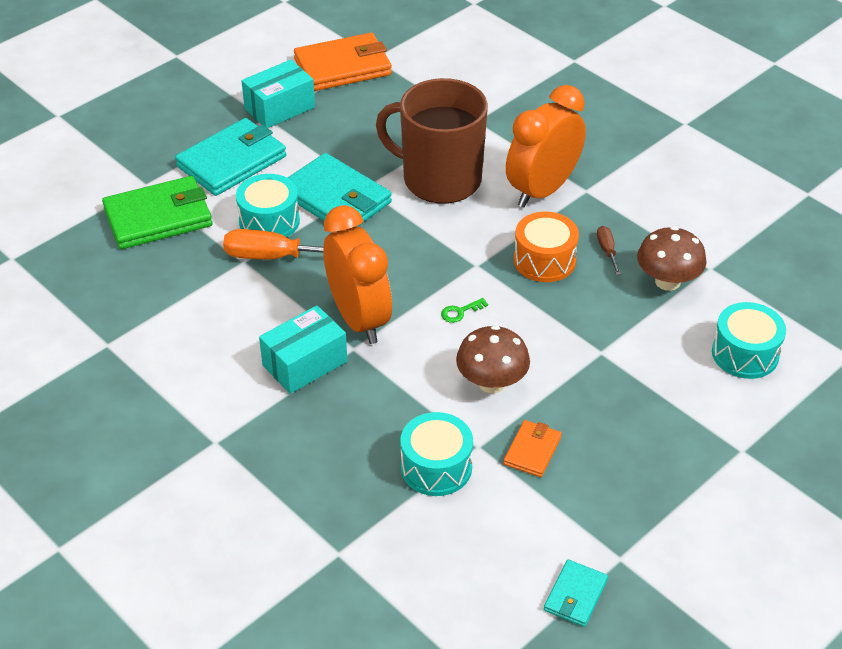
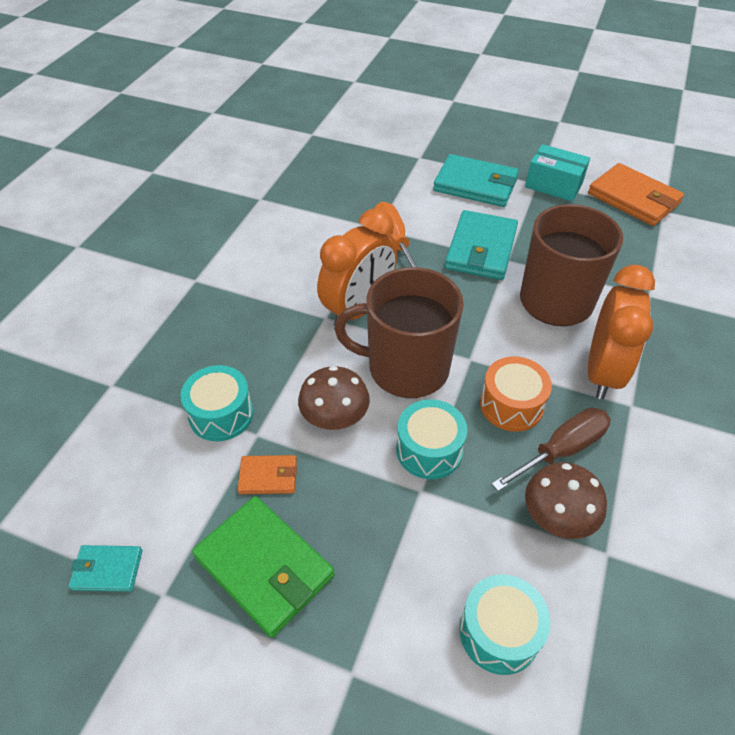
camera: 65 degrees right, 5 degrees up
green wallet [102,176,212,249] -> green wallet moved to [192,496,335,638]
turquoise drum [236,174,300,237] -> turquoise drum moved to [396,399,467,479]
turquoise box [259,305,347,394] -> none
green key [441,298,488,323] -> brown mug [334,267,464,398]
orange clock [506,85,586,207] -> orange clock turned 90 degrees clockwise [588,265,655,399]
brown screwdriver [597,226,621,275] -> brown screwdriver [492,408,611,491], size x1.98

